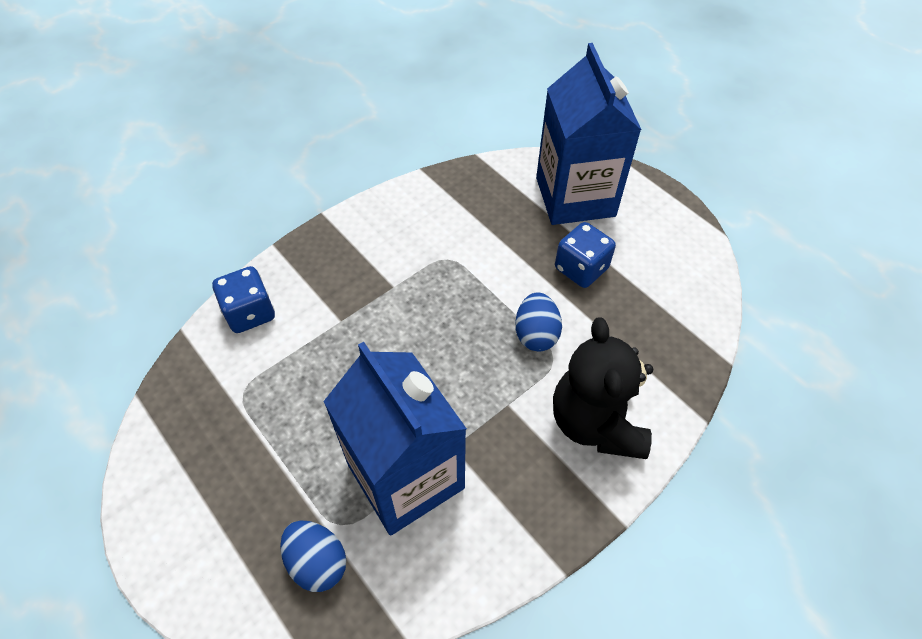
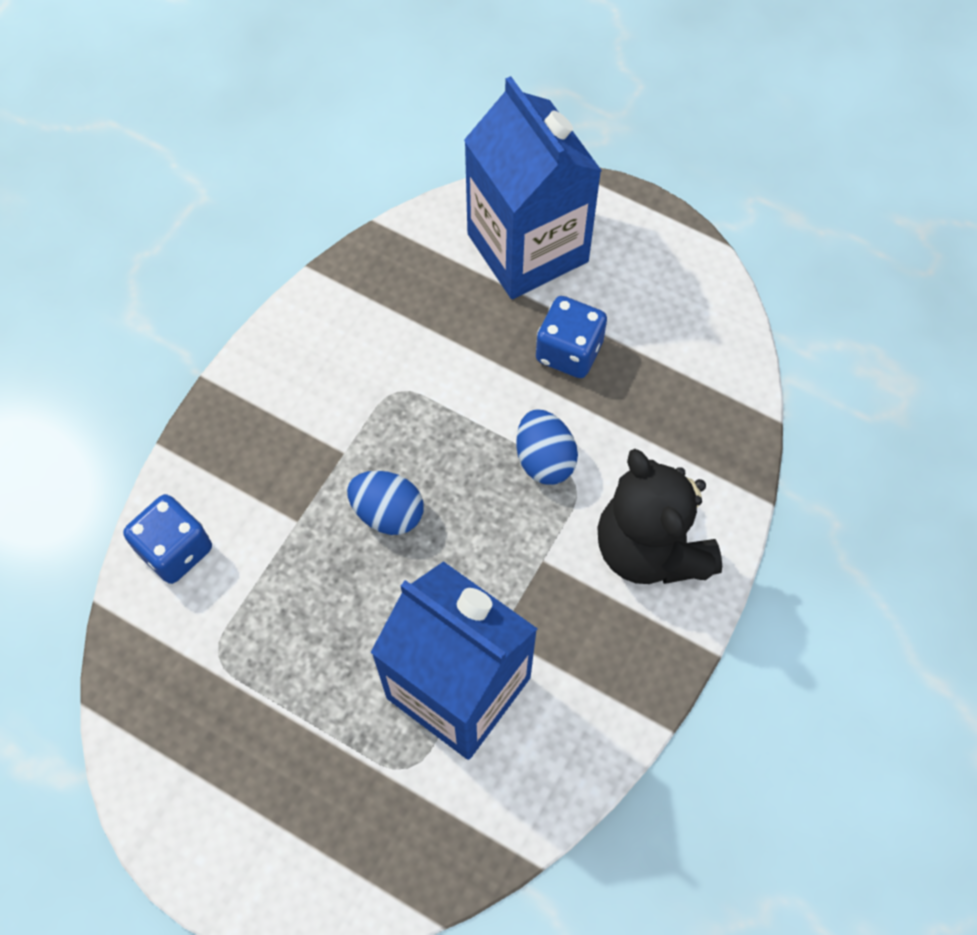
camera: 20 degrees left, 10 degrees up
blue egg [280,520,346,592] -> blue egg moved to [347,471,424,535]

